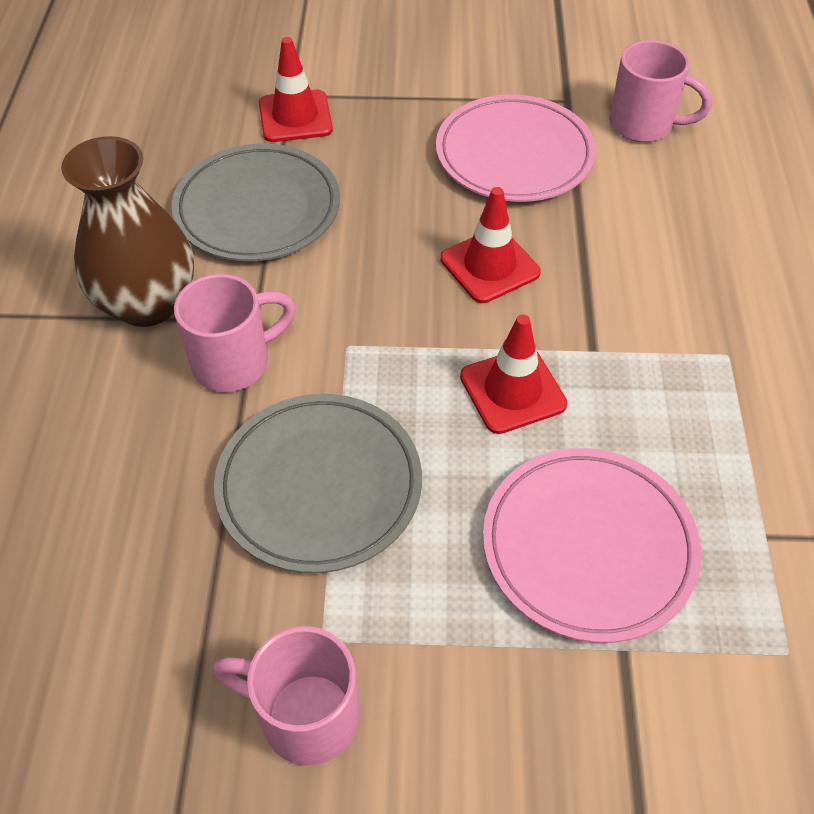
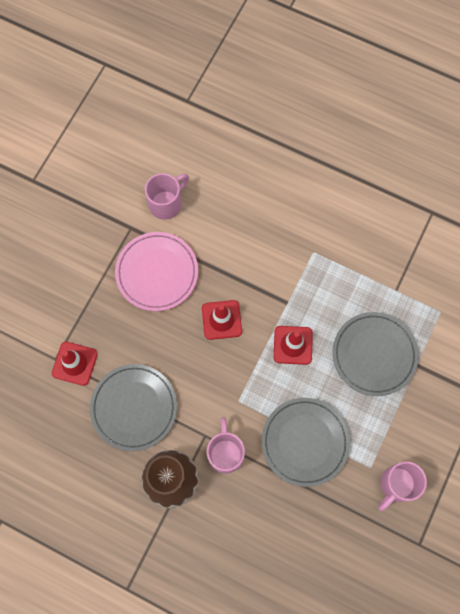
camera: 65 degrees left, 20 degrees up
pink plate [483,448,701,643] -> grey plate [332,312,419,396]

